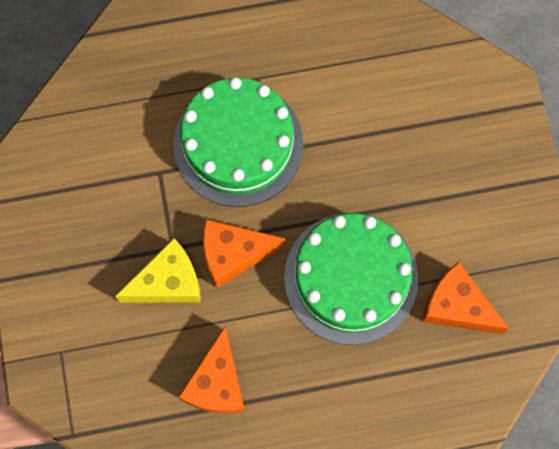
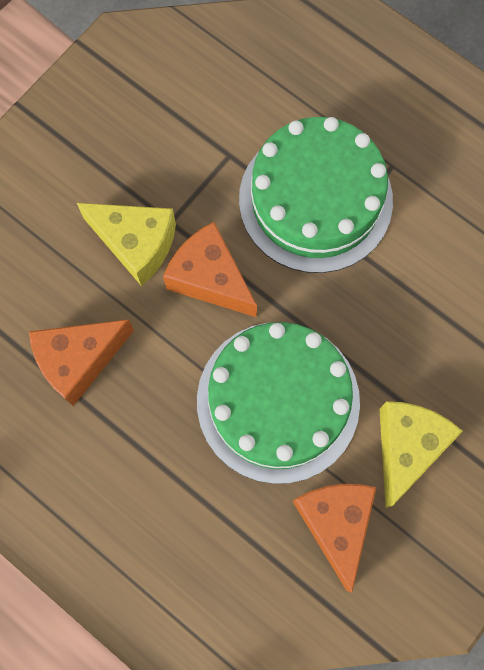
camera: 50 degrees right, 0 degrees up
none -> yellow cheese [380,401,463,508]

